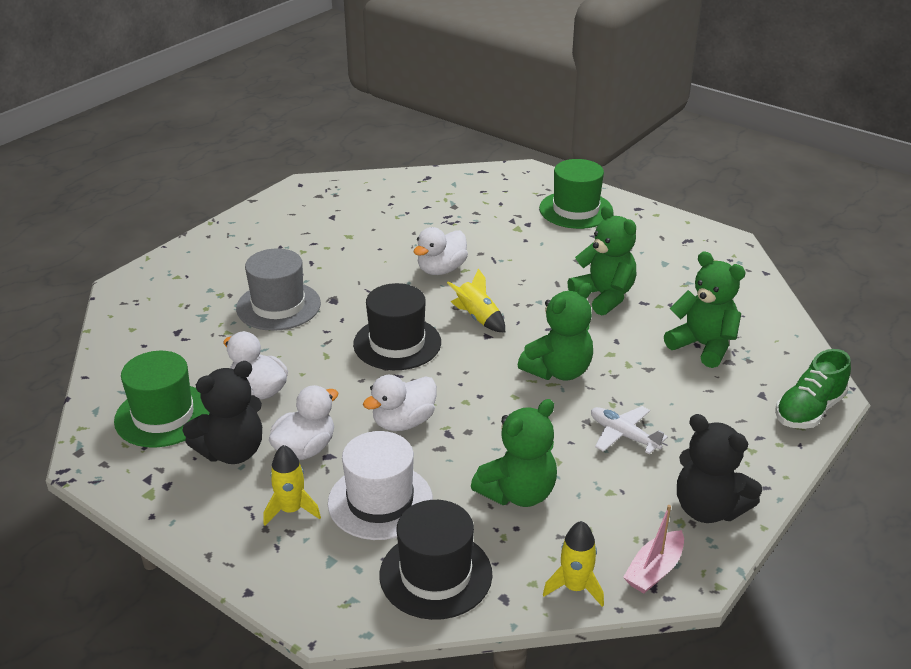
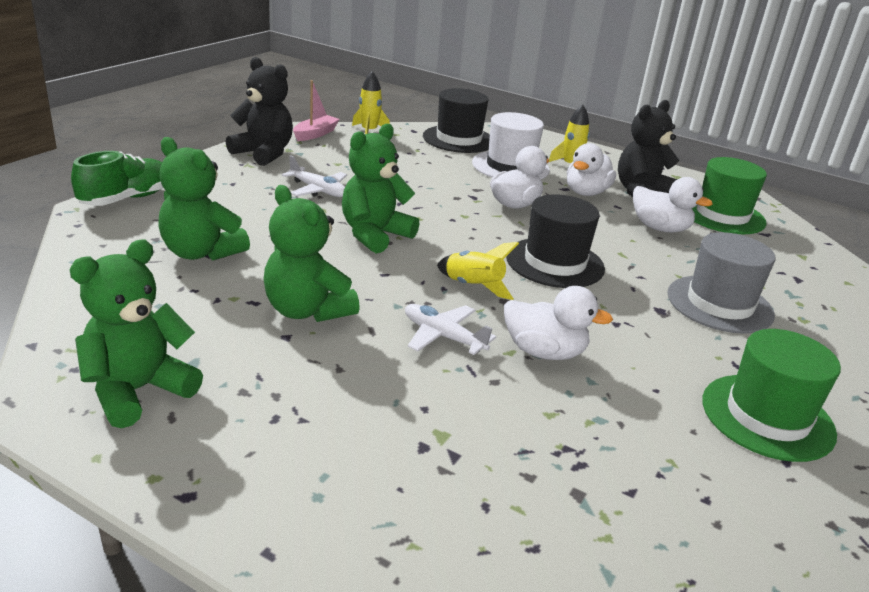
camera: 170 degrees right, 5 degrees down
white duck [414,227,468,275] -> white duck turned 75 degrees clockwise [504,286,613,360]
green teddy bear [471,399,557,507] -> green teddy bear moved to [69,240,203,428]
green hat [539,159,613,229] -> green hat moved to [702,329,841,462]
none -> white plane [405,304,496,355]

